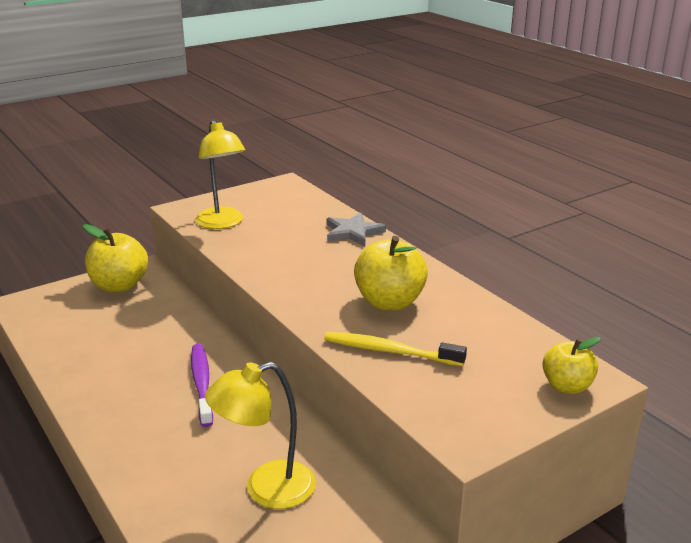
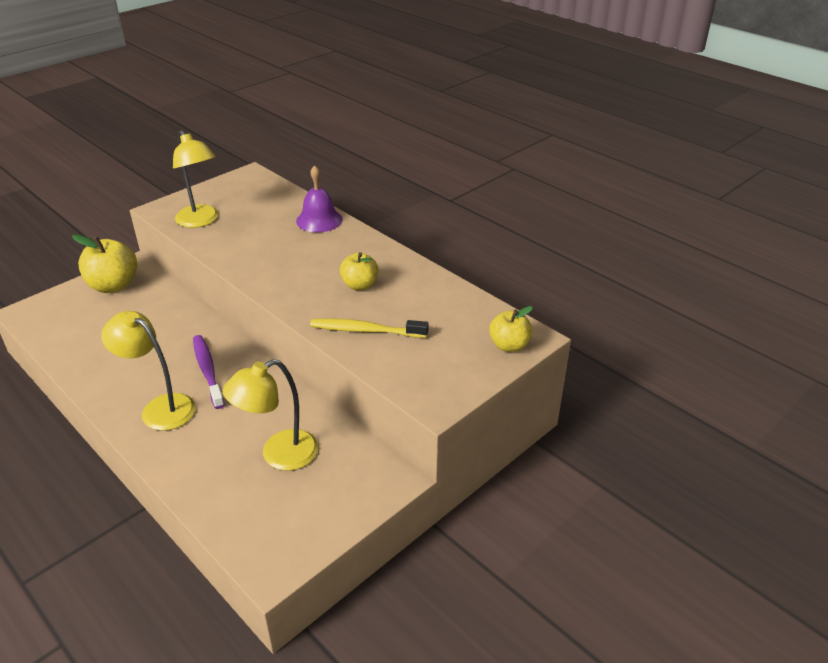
camera: 10 degrees left, 10 degrees up
grey star [326,213,386,246] -> purple bell [296,165,342,232]
yellow apple [354,236,428,310] -> yellow apple [340,252,378,290], size x0.63
none -> yellow lamp [101,311,196,431]

